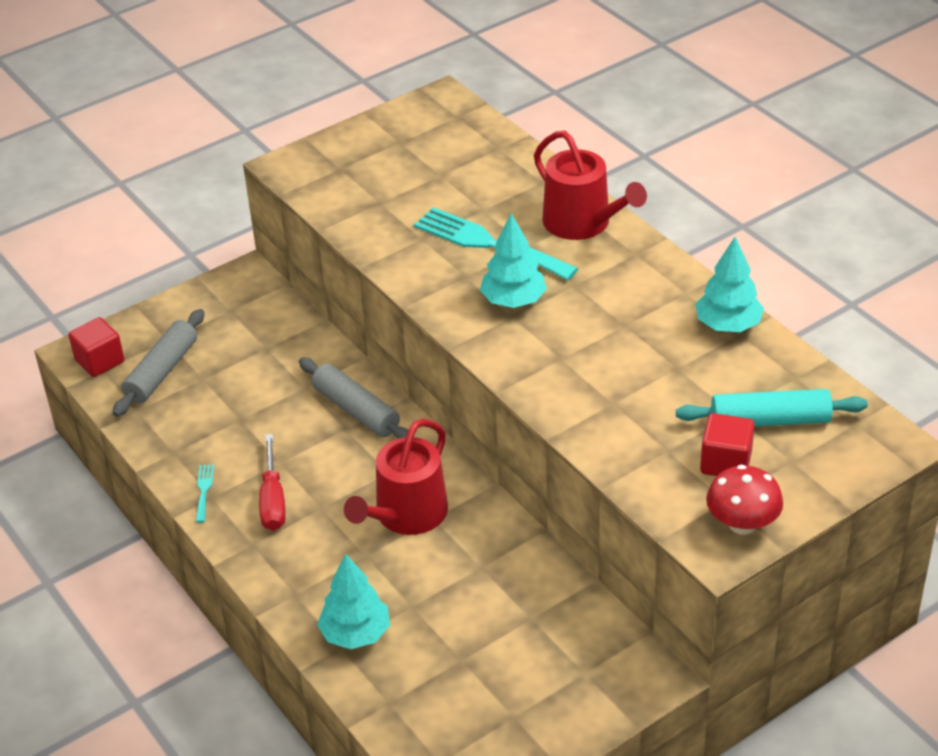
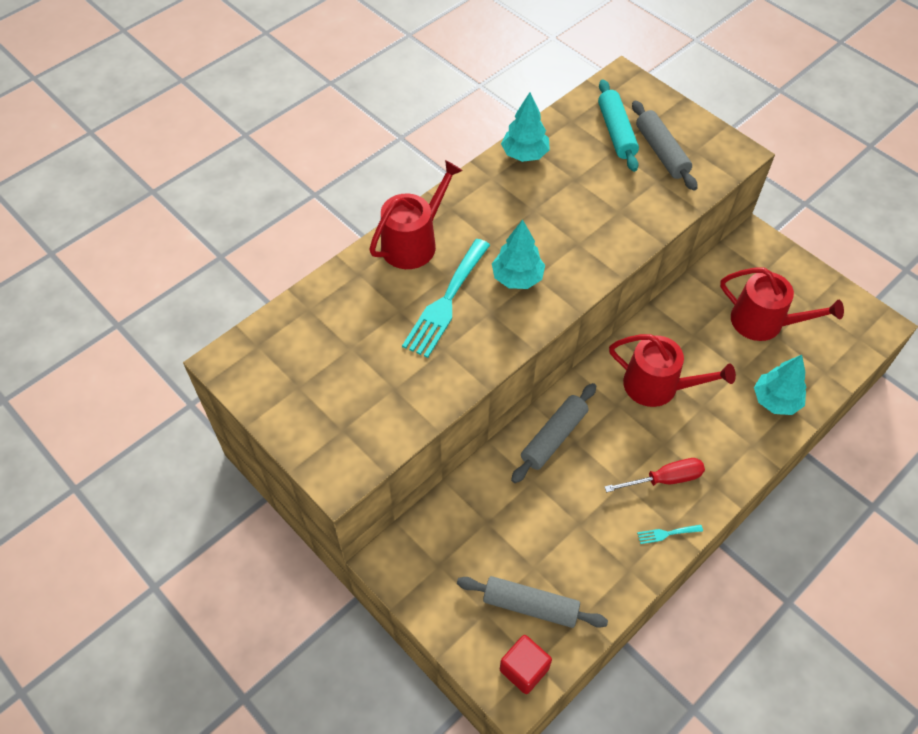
camera: 100 degrees left, 15 degrees up
red cube [700,413,755,476] -> grey rolling pin [632,100,698,191]
red mushroom [706,465,783,535] -> none
none -> red watering can [720,268,844,341]

